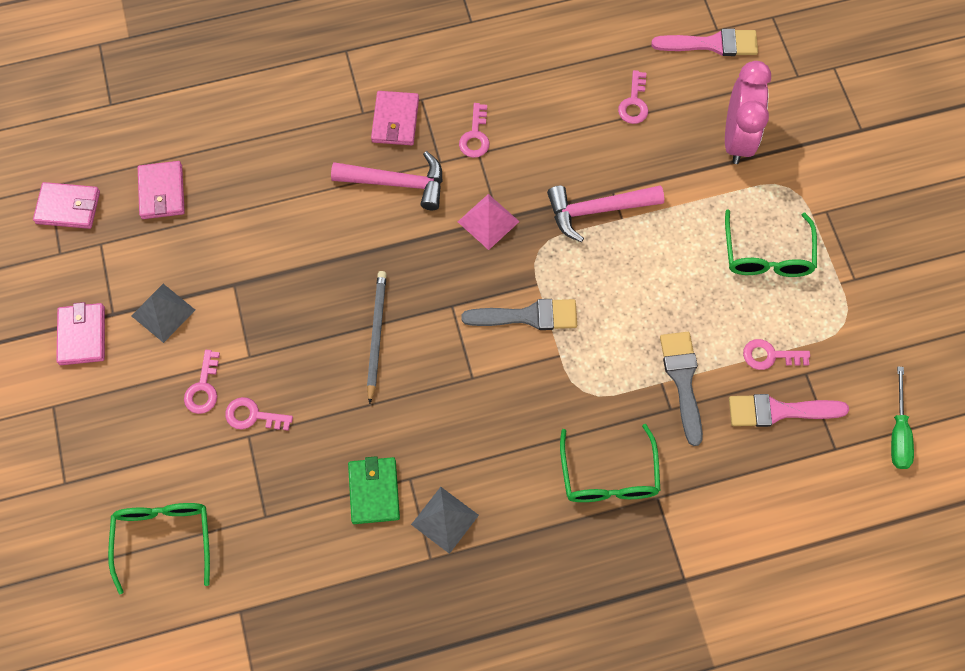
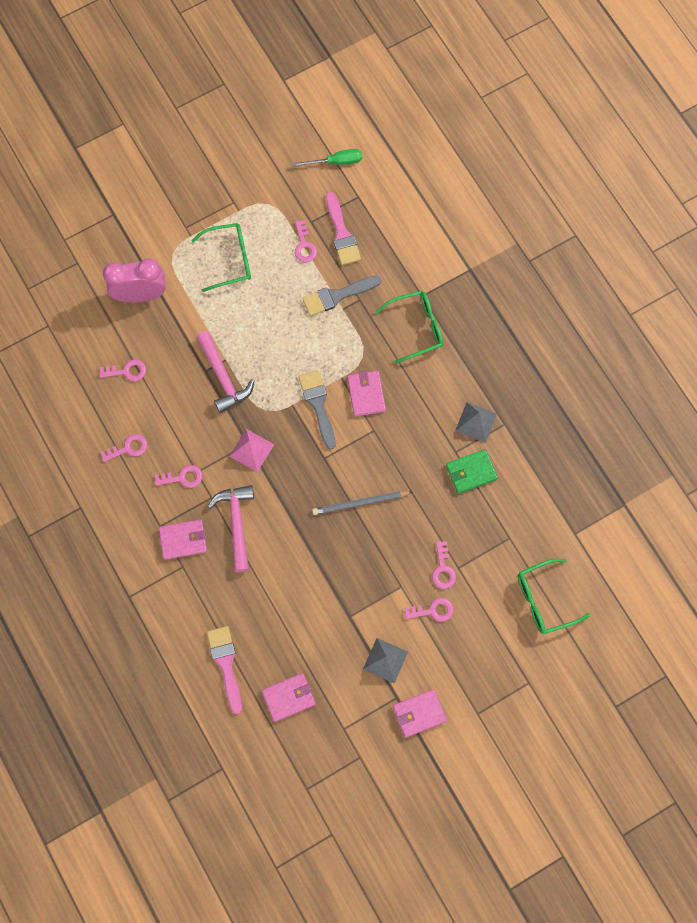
camera: 105 degrees left, 5 degrees up
pink wallet [33,182,100,229] -> pink wallet moved to [347,371,386,417]
pink brush [651,29,758,56] -> pink brush moved to [207,626,242,714]
none -> pink key [101,434,147,462]

